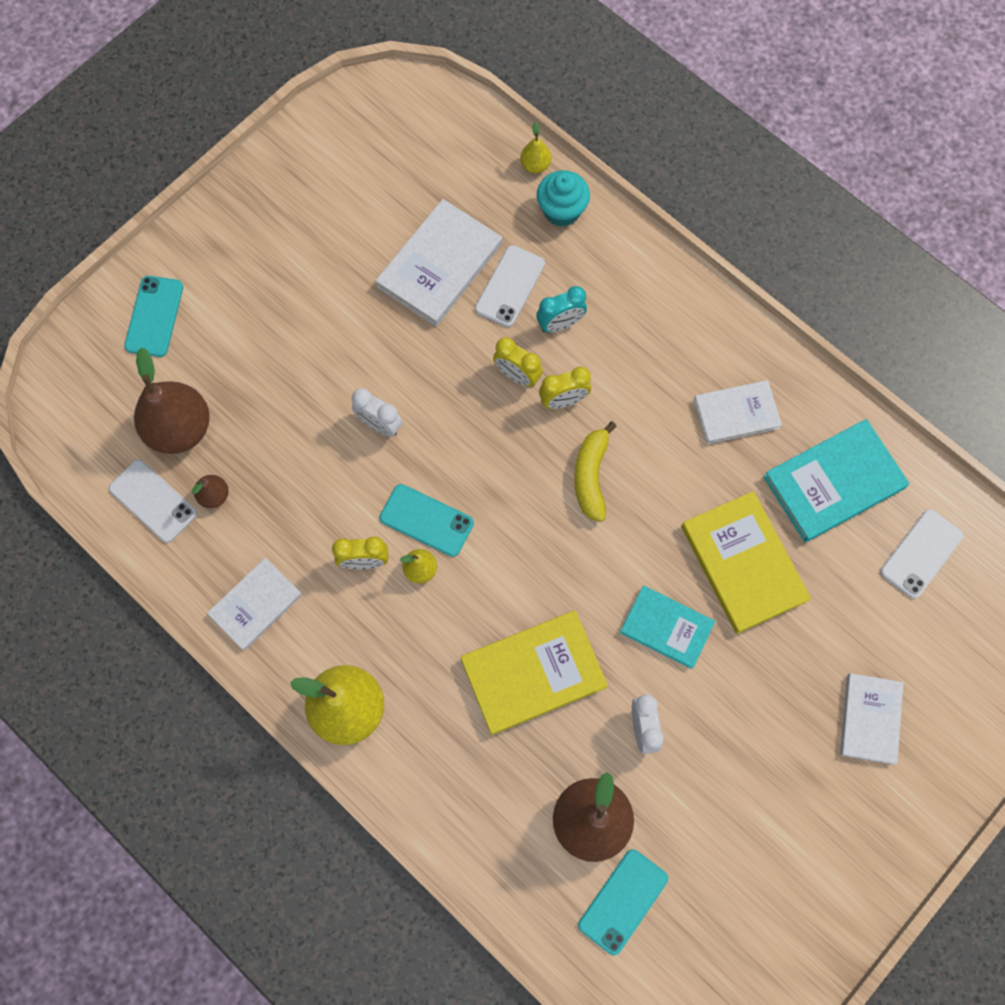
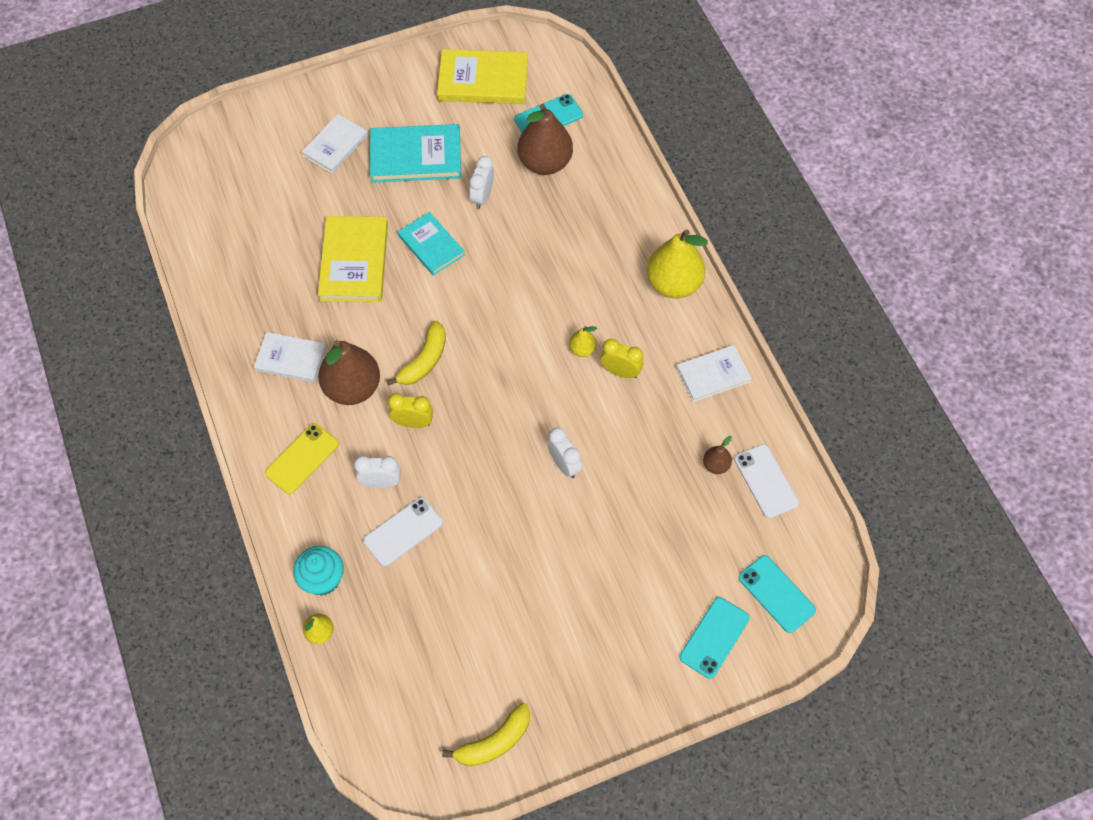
camera: 155 degrees left, 10 degrees down
brown pear [134,347,210,454] -> brown pear moved to [318,340,380,405]
white book [376,199,502,326] -> none
turquoise phone [380,484,474,557] -> turquoise phone moved to [739,555,816,633]
yellow book [461,610,608,735] -> yellow book moved to [437,49,528,104]
yellow clock [493,337,543,387] -> none
turquoise clock [536,286,587,333] -> white clock [354,456,401,488]
turquoise book [763,419,910,542] -> turquoise book moved to [370,124,462,183]
white phone [880,509,963,599] -> none
none -> yellow phone [265,423,339,494]
none -> yellow banana [442,703,530,766]

